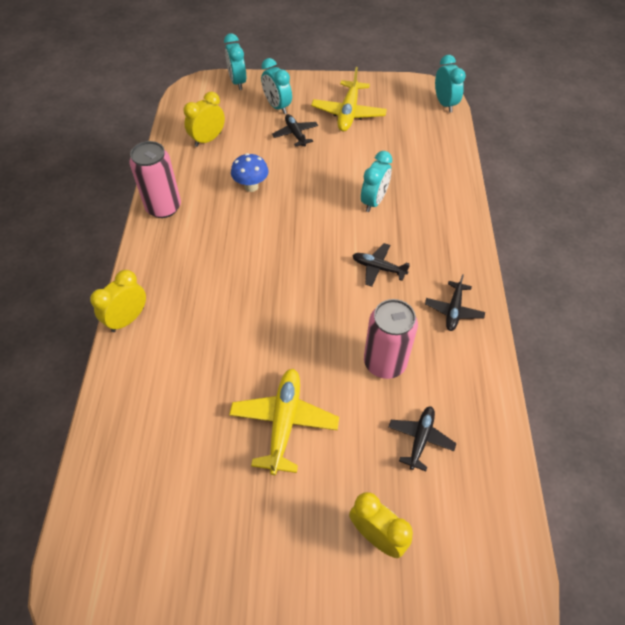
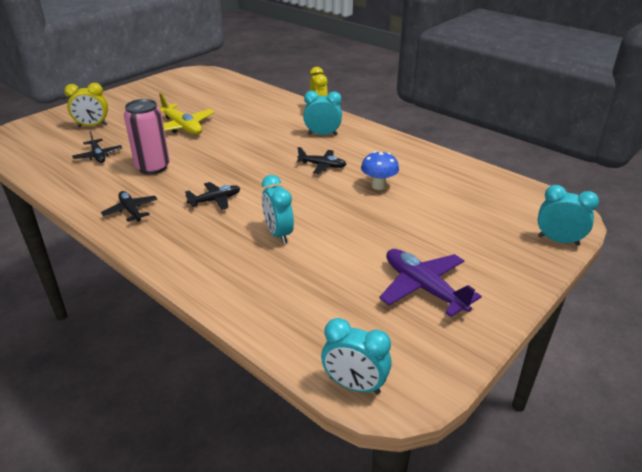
camera: 130 degrees right, 20 degrees down
pink can [129,141,181,218] -> none
yellow clock [183,92,225,147] -> none
turquoise clock [261,58,292,114] -> turquoise clock moved to [303,91,342,136]
black plane [272,114,318,147] -> black plane moved to [297,147,346,174]
yellow plane [311,67,387,132] -> purple plane [379,249,482,317]

